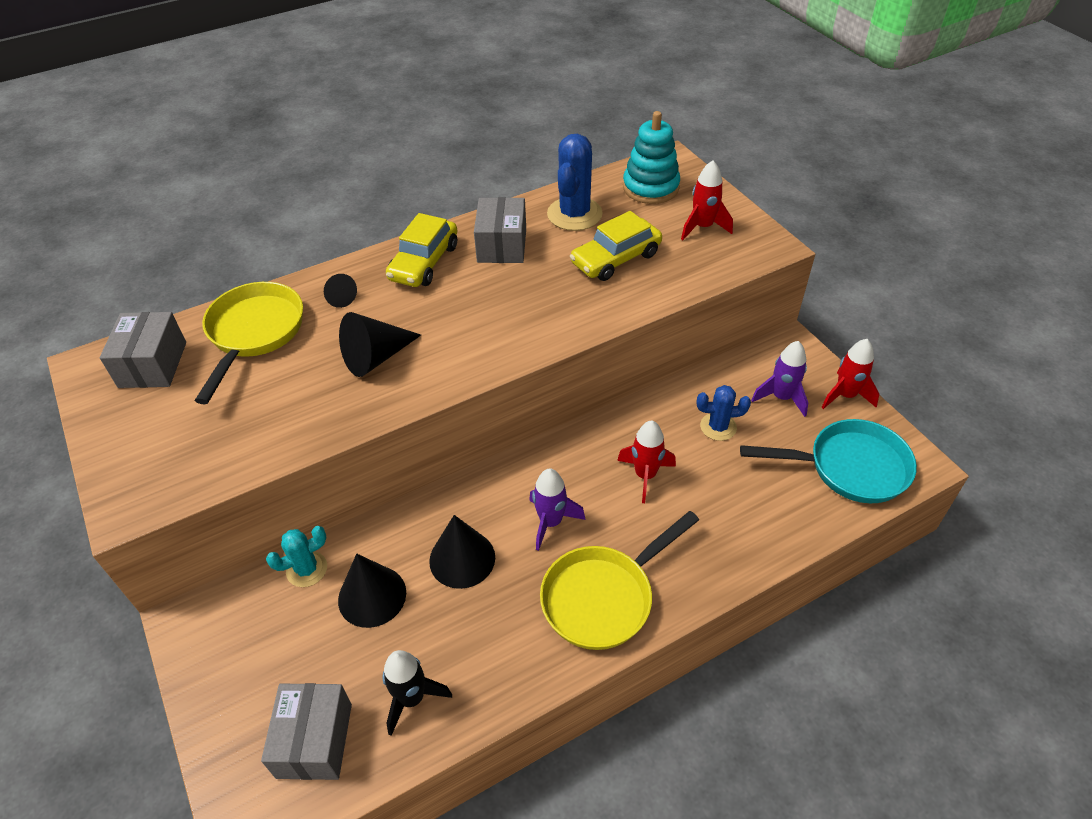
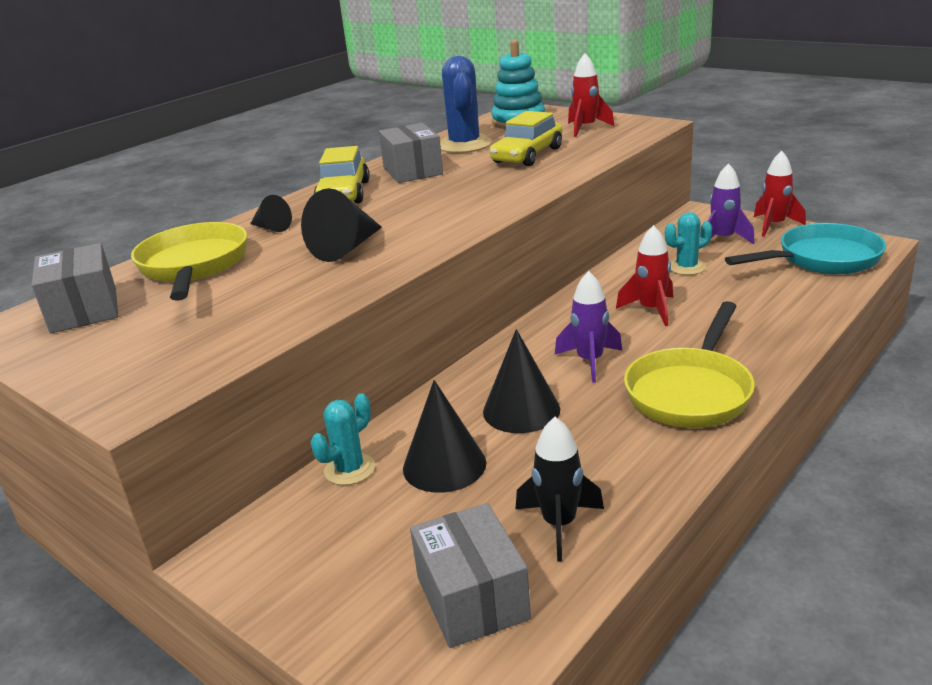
camera: 20 degrees left, 20 degrees down
blue cactus [697,385,751,441] -> turquoise cactus [665,212,712,275]

